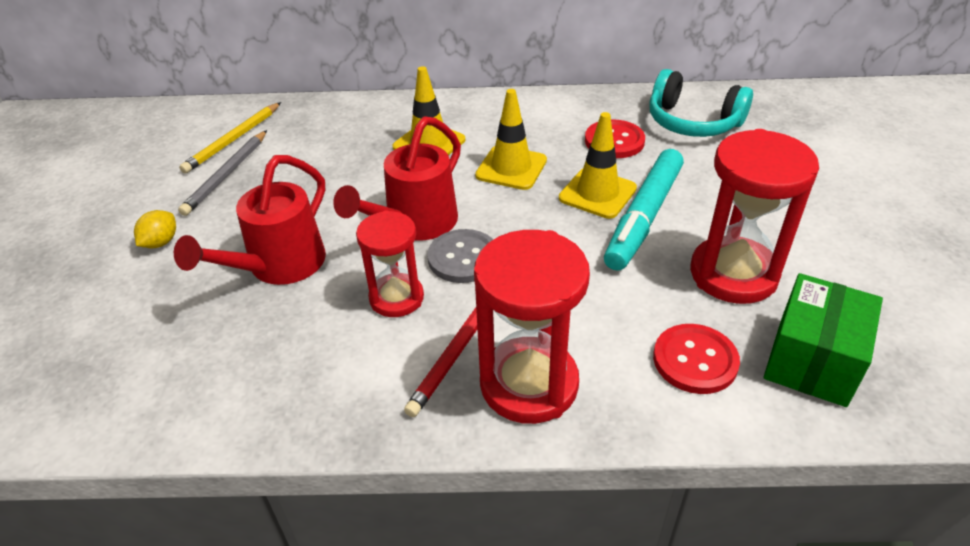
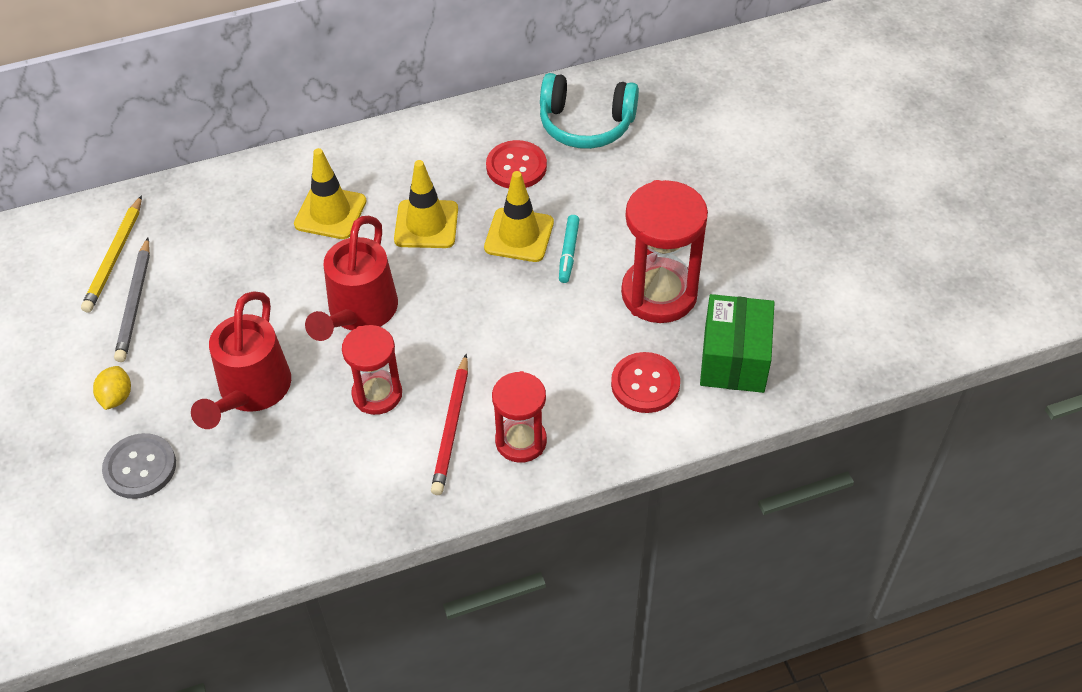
camera: 20 degrees left, 10 degrees up
grey button [427,229,493,283] -> grey button moved to [102,433,176,499]
red hourglass [474,230,590,424] -> red hourglass [492,371,547,463], size x0.63
turquoise marker [604,149,684,271] -> turquoise marker [559,215,579,283], size x0.48

